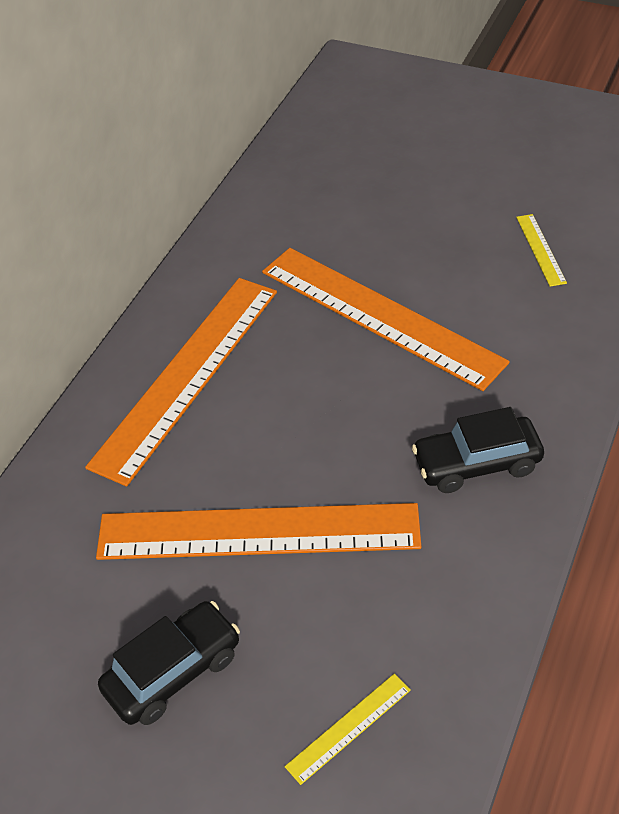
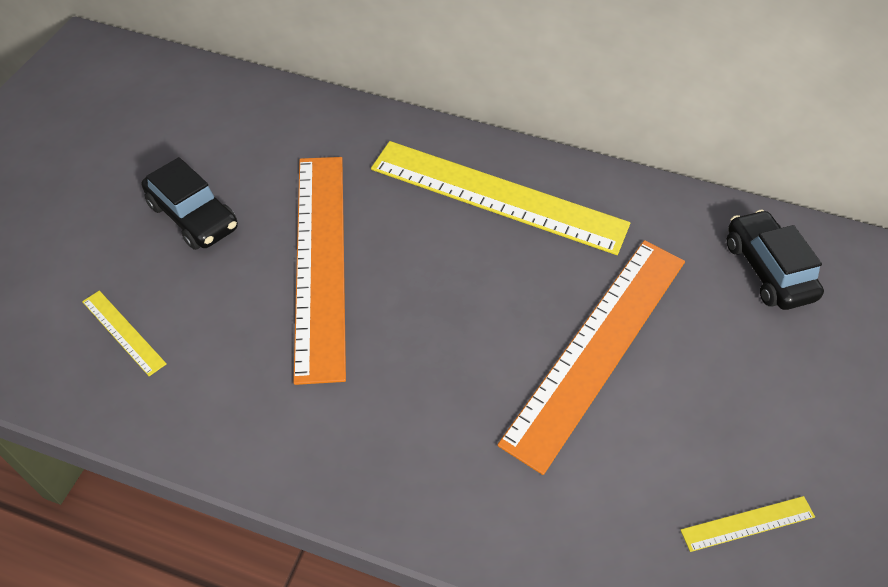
camera: 80 degrees right, 5 degrees up
orange ruler [85,278,277,486] -> yellow ruler [371,141,631,255]
black car [412,407,544,493] -> black car moved to [727,210,824,310]

